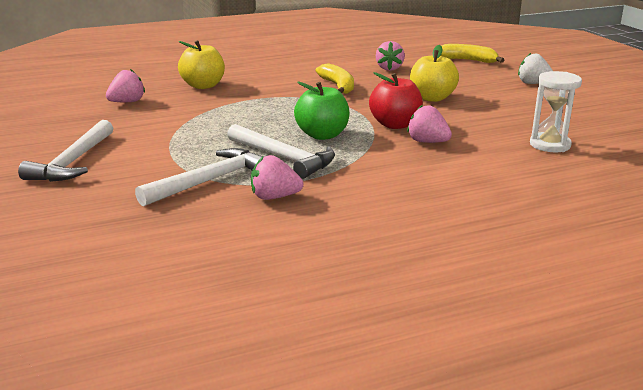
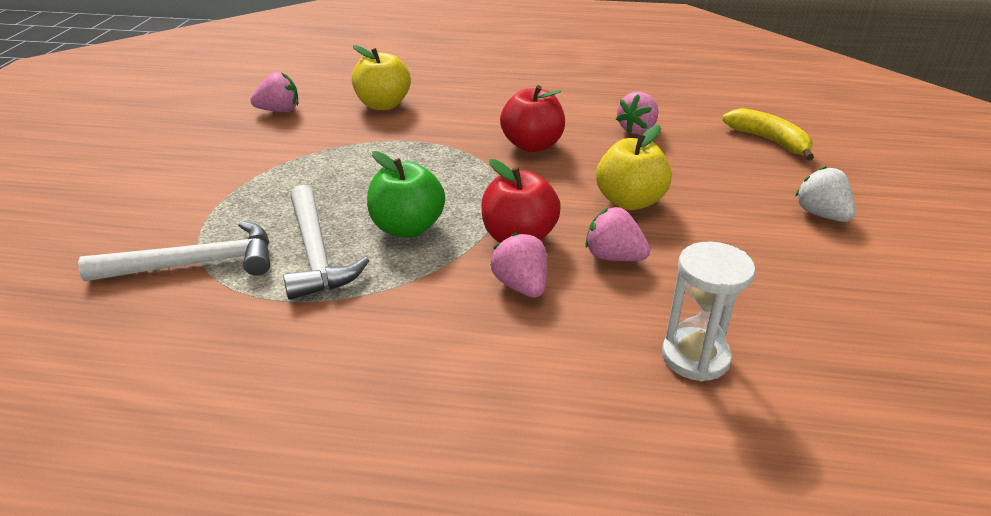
camera: 30 degrees right, 10 degrees up
white hammer [18,120,113,182] -> none
pink strawberry [251,155,303,200] -> pink strawberry moved to [585,207,651,261]
yellow banana [315,63,354,94] -> red apple [500,85,565,152]

